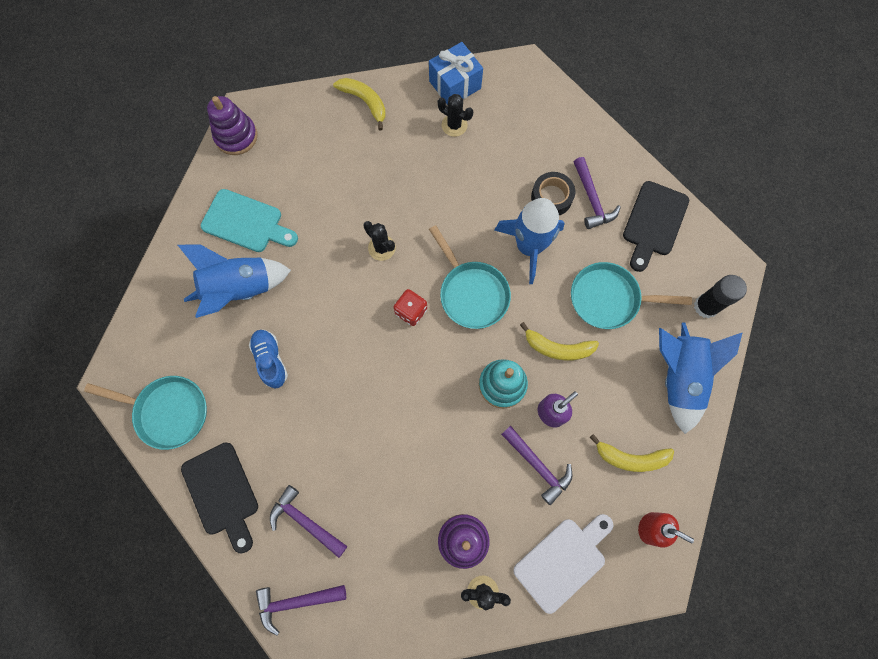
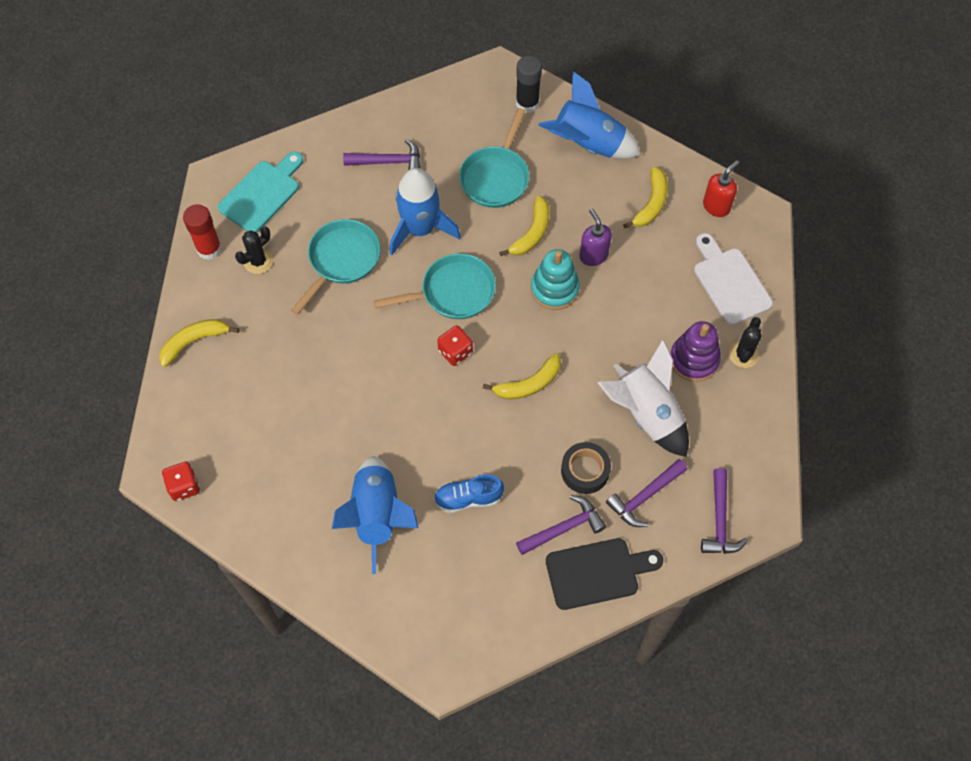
camera: 75 degrees left, 10 degrees down
turquoise pan [84,376,207,450] -> turquoise pan moved to [291,219,380,315]
turquoise cutting board [201,189,298,252] -> turquoise cutting board moved to [218,152,303,232]
purple stacking toy [207,96,258,155] -> red dice [162,461,200,501]
black cactus [363,221,396,261] -> none
blue gift [429,42,483,105] -> red glue stick [183,204,222,260]
purple hammer [501,426,572,505] -> purple hammer moved to [516,495,606,555]
black tape [531,172,575,215] -> black tape moved to [561,442,611,494]
black cutting board [623,181,689,272] -> none
none -> yellow banana [483,353,561,399]
none -> white rocket [598,339,689,457]

